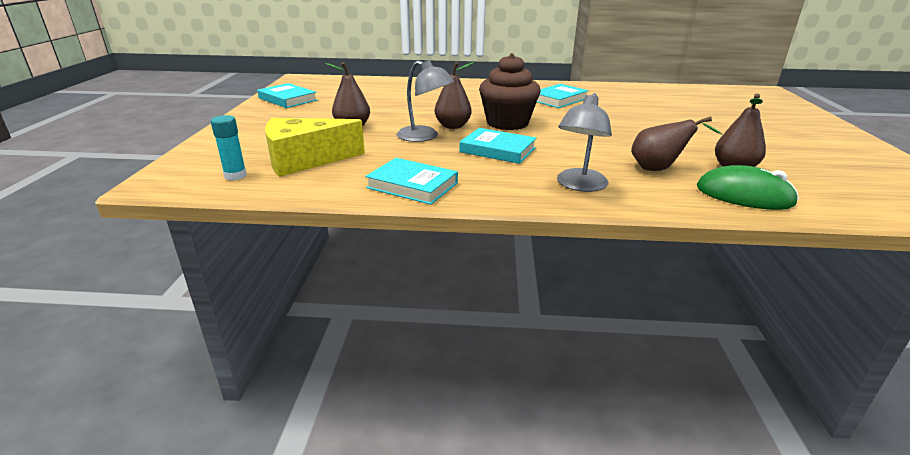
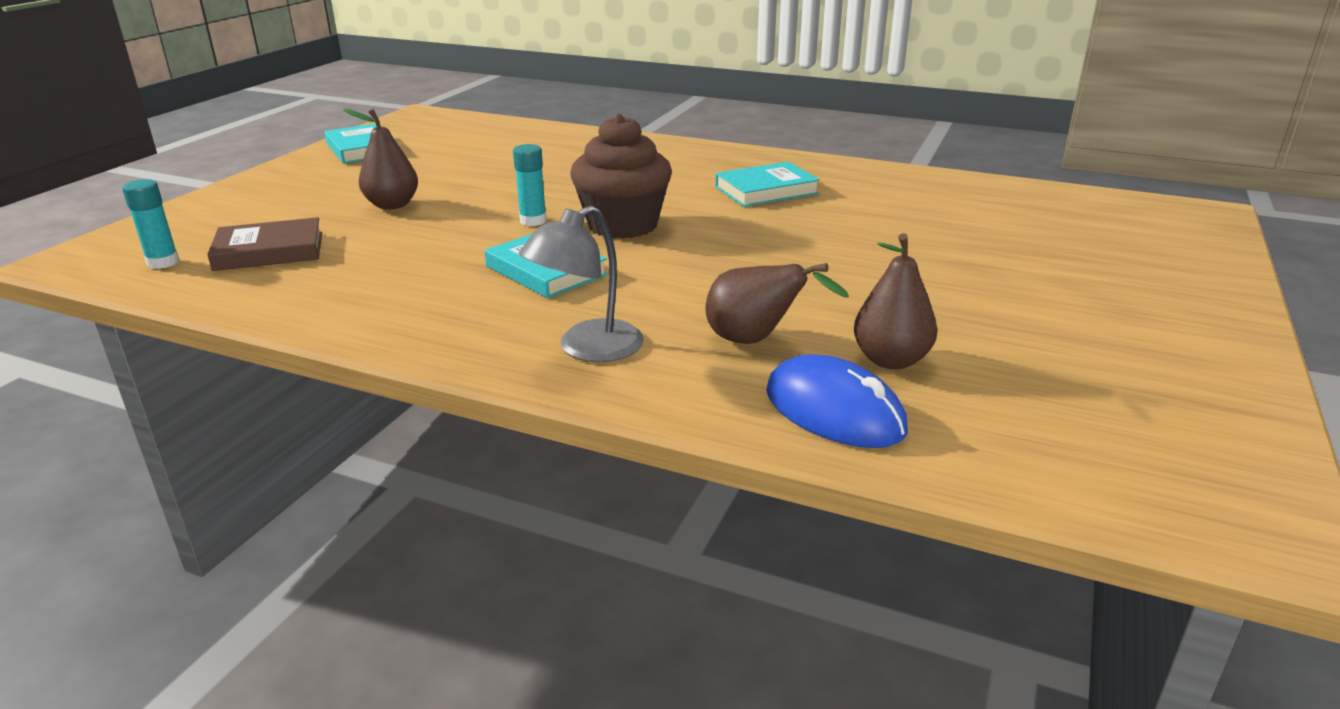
camera: 20 degrees right, 0 degrees up
yellow cheese [265,118,365,177] -> brown book [207,217,322,271]
turquoise book [365,158,458,205] -> none
grey lamp [397,60,454,142] -> none
brown pear [435,62,474,129] -> turquoise glue stick [513,144,547,226]
green mouse [697,165,799,210] -> blue mouse [766,355,908,448]

